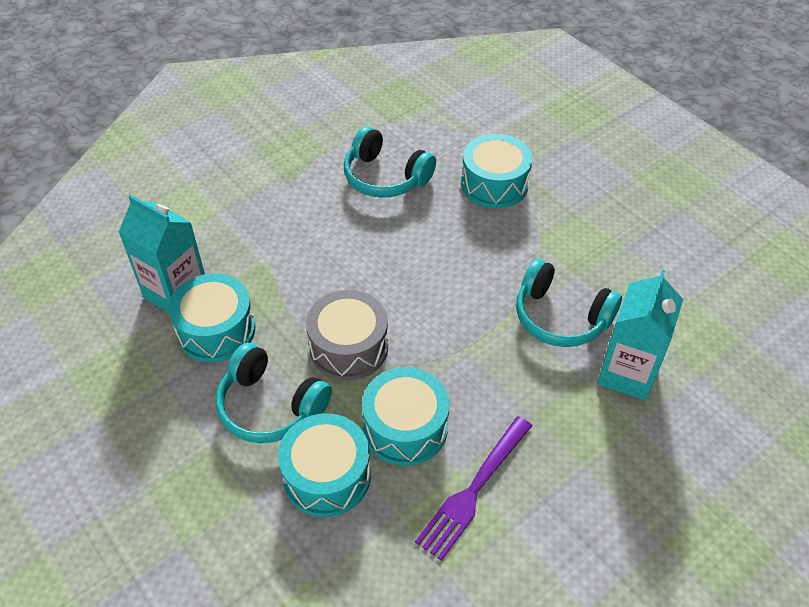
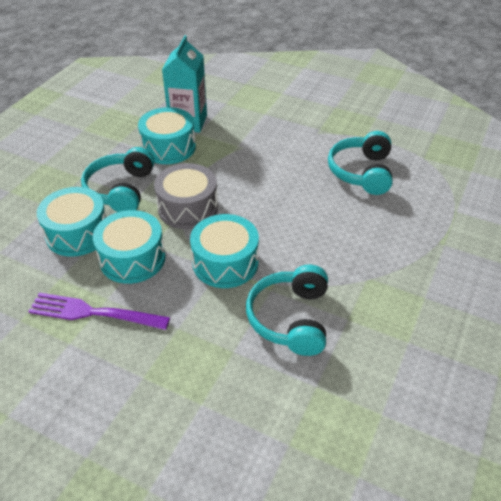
camera: 65 degrees right, 5 degrees down
turquoise drum [461,134,533,208] -> turquoise drum moved to [190,214,259,288]
turquoise carton [597,270,683,401] -> none

